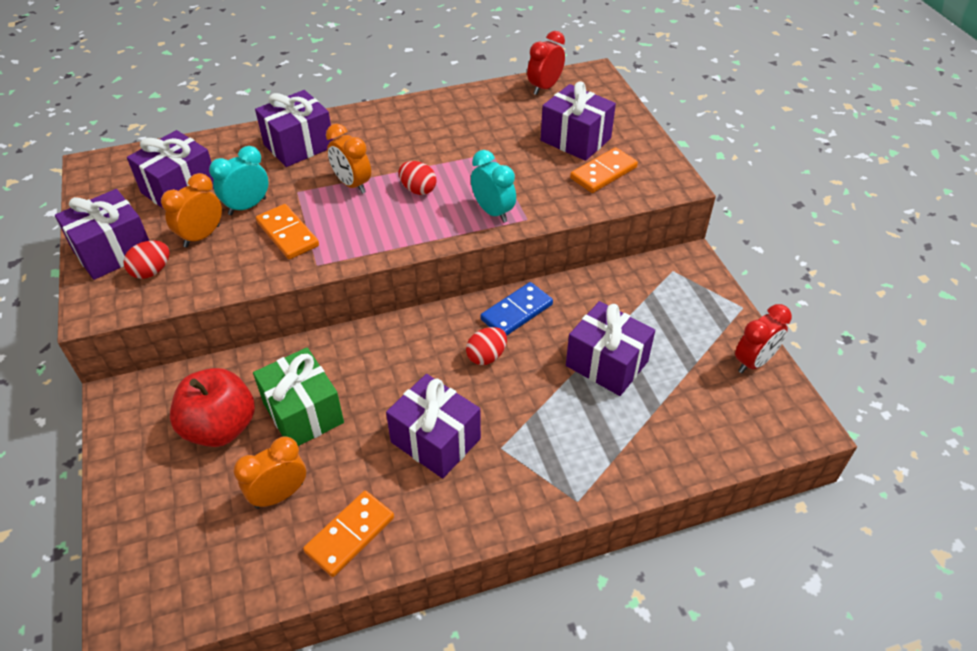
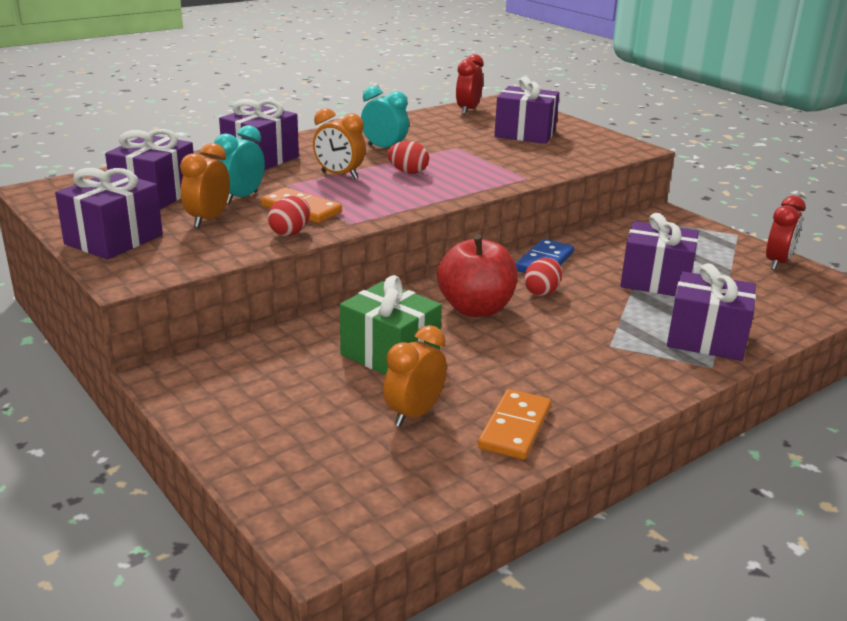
camera: 20 degrees left, 20 degrees down
red egg [123,241,170,279] -> red egg moved to [268,196,310,236]
red apple [170,368,255,447] -> red apple moved to [437,234,518,317]
purple gift [386,374,481,479] -> purple gift moved to [667,263,756,361]
turquoise clock [471,150,516,223] -> turquoise clock moved to [361,86,409,148]
orange domino [570,147,638,193] -> none

